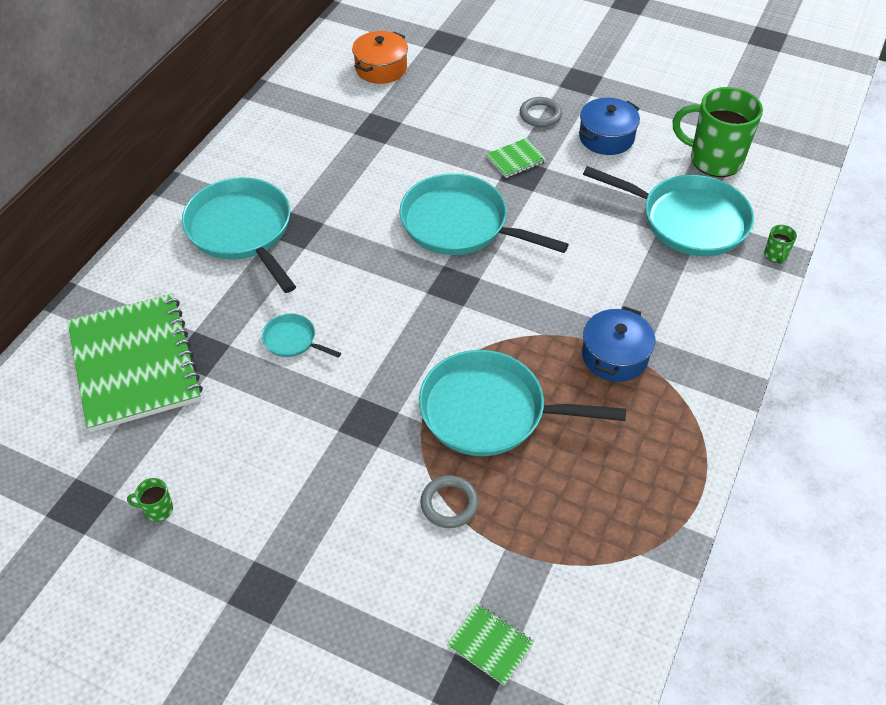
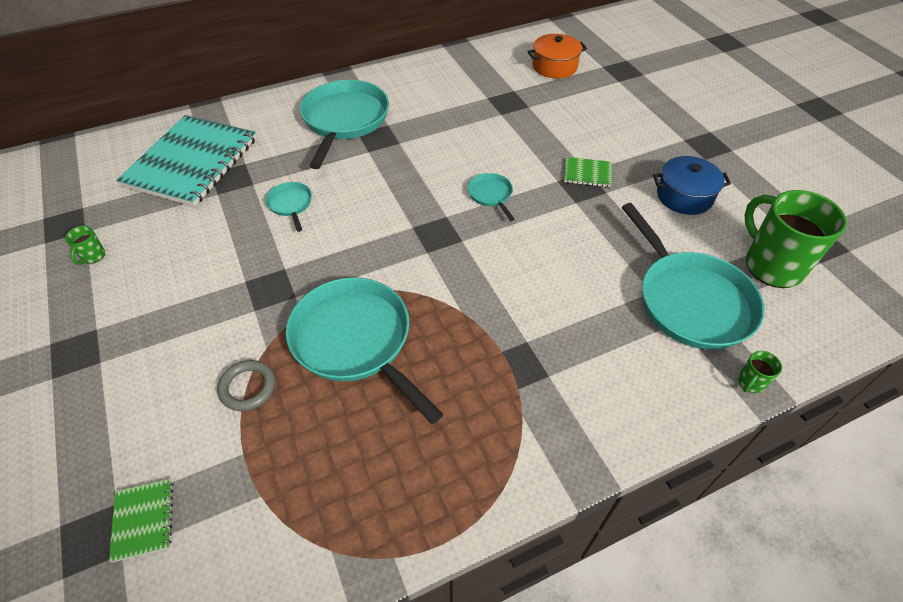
camera: 40 degrees right, 0 degrees up
green notebook [67,293,203,432] -> turquoise notebook [116,115,256,207]
green mug [127,478,173,522] -> green mug turned 120 degrees counterclockwise [65,226,105,265]
turquoise pan [399,173,569,255] -> turquoise pan [468,173,515,221], size x0.45
grey ring [520,97,562,127] -> none
blue pot [582,306,655,382] -> none

